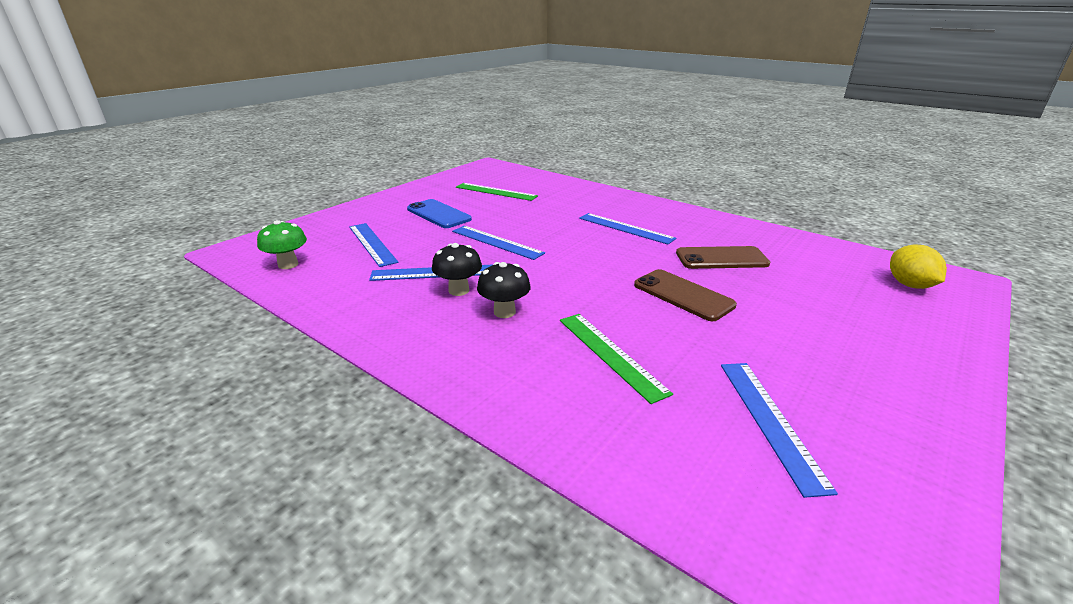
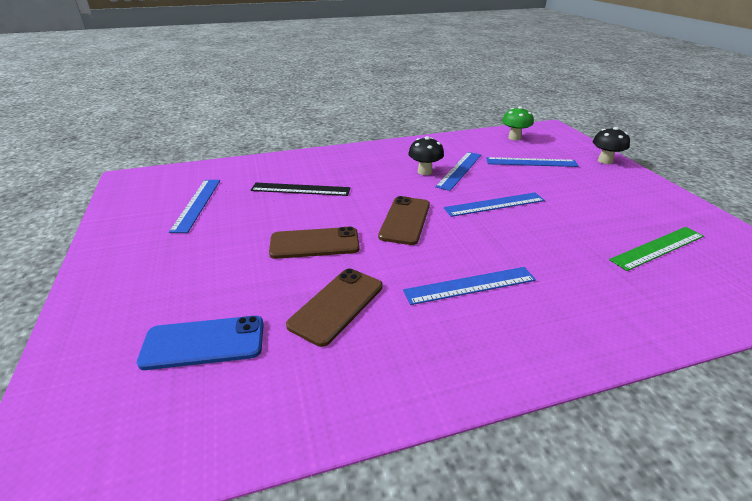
camera: 125 degrees right, 5 degrees up
blue phone [407,199,472,228] -> blue phone moved to [137,316,264,370]
black mushroom [477,262,531,318] -> black mushroom moved to [593,127,630,164]
green ruler [560,314,673,404] -> black ruler [250,183,350,196]
blue ruler [721,363,838,498] -> blue ruler turned 60 degrees clockwise [169,180,220,233]
yellow lemon [890,245,947,289] -> none
none -> brown phone [378,196,430,245]

